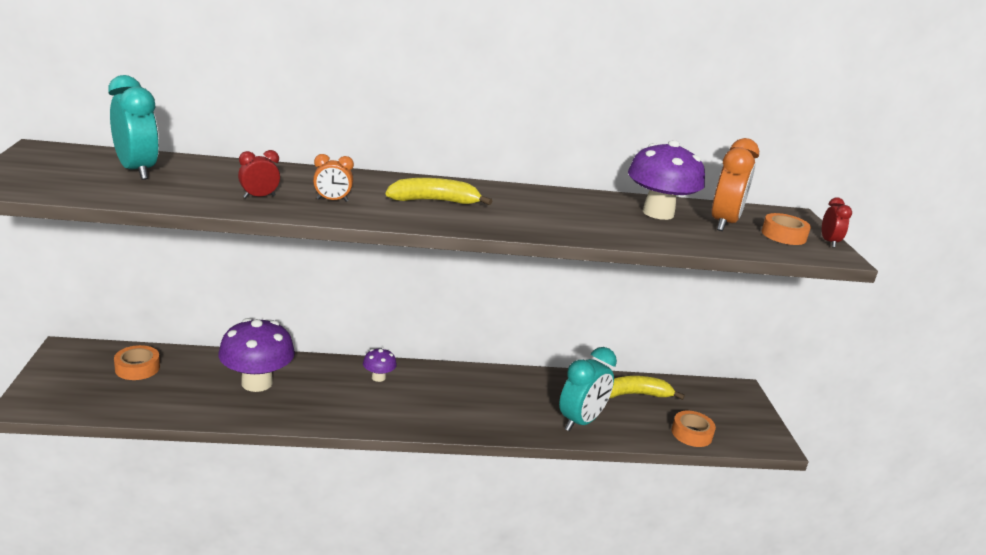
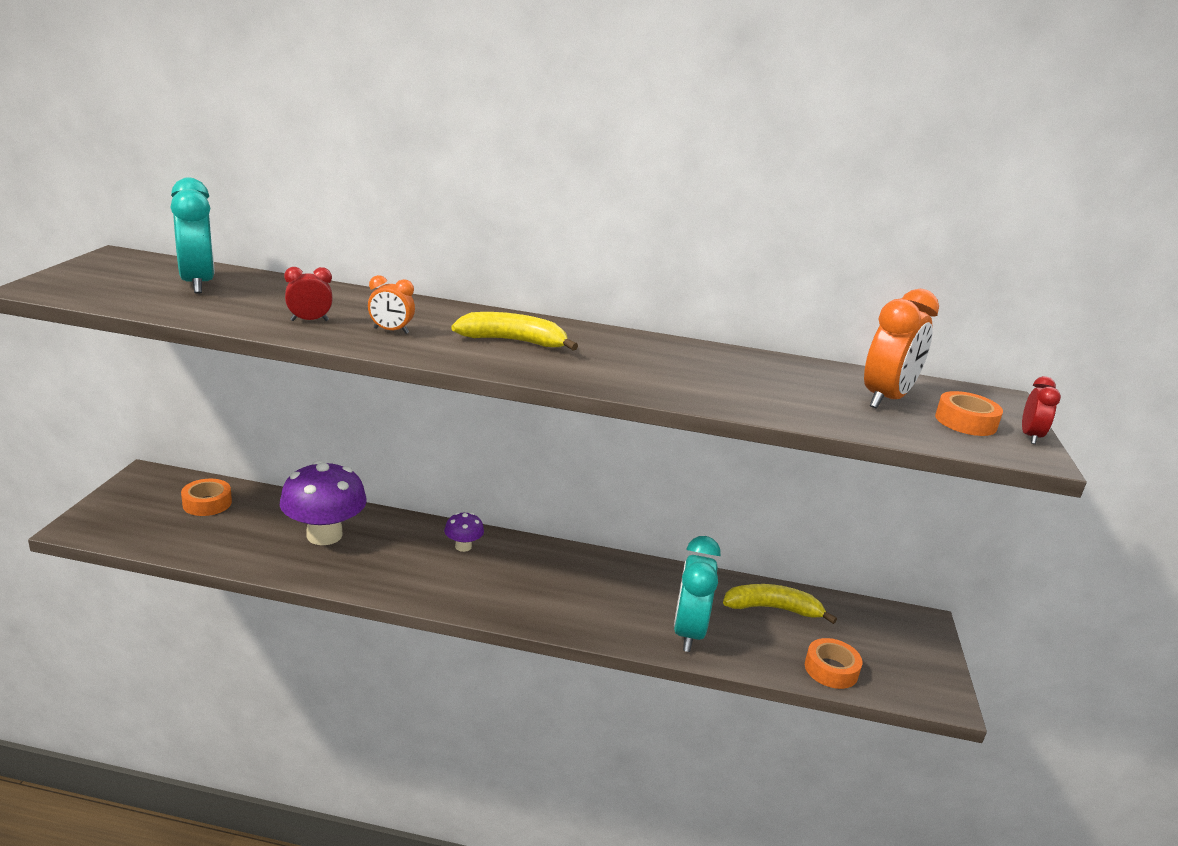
camera: 15 degrees right, 0 degrees up
turquoise clock [559,347,617,432] -> turquoise clock turned 135 degrees clockwise [674,536,721,652]
purple mushroom [628,140,705,220] -> none

